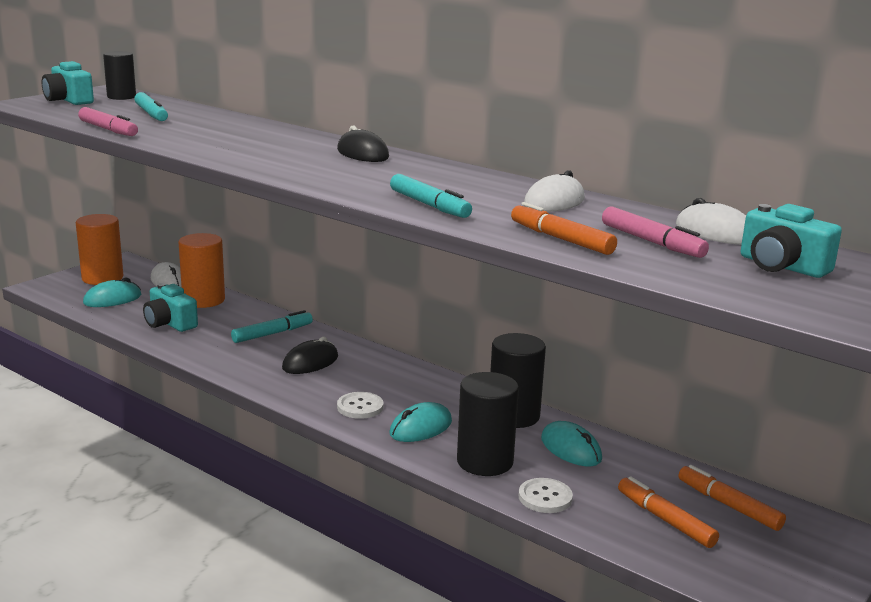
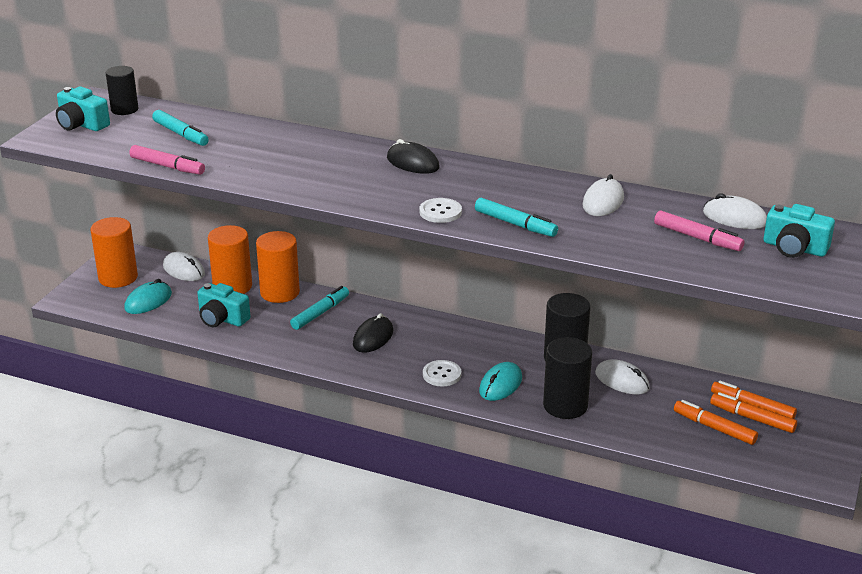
camera: 15 degrees left, 10 degrees up
orange marker [511,202,617,255] -> orange marker moved to [710,392,797,433]
white button [519,478,573,513] -> white button moved to [420,198,462,223]
turquoise mouse [541,421,602,467] -> white mouse [595,359,650,394]
none -> orange cylinder [256,231,300,303]

